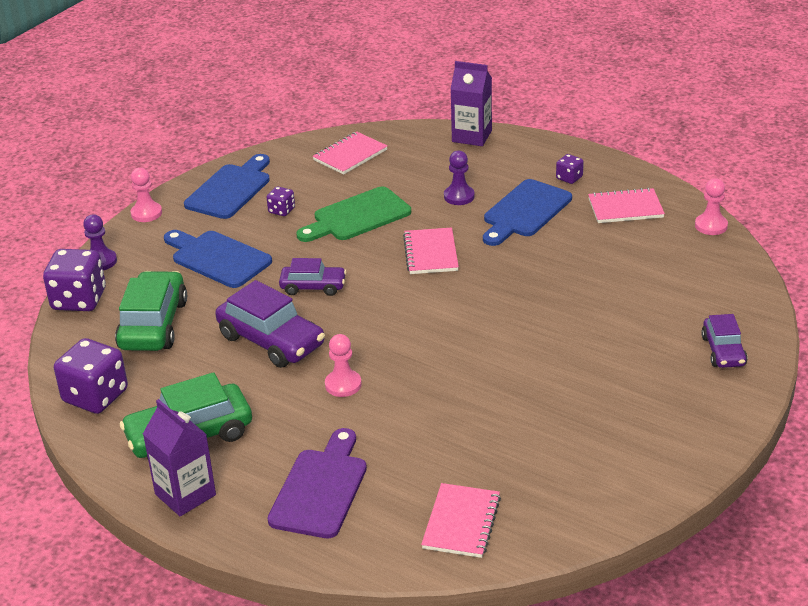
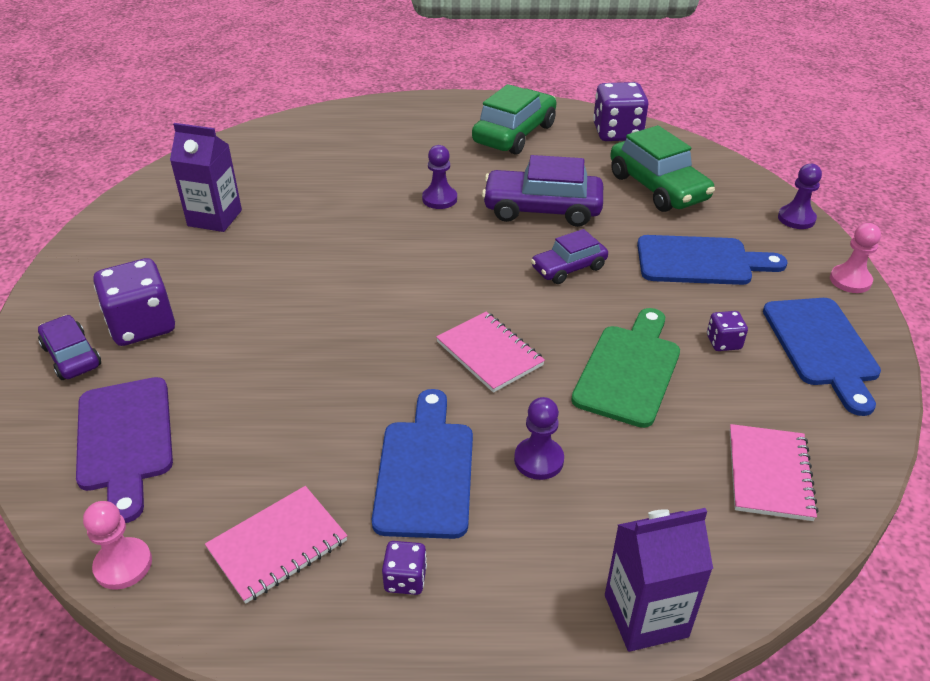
camera: 145 degrees right, 5 degrees up
purple dice [43,249,106,311] -> purple dice moved to [93,258,175,346]
purple carton [143,399,216,516] -> purple carton moved to [170,123,242,232]
purple cutting board [267,428,367,538] -> purple cutting board moved to [76,377,173,523]
pink pawn [325,334,362,397] -> purple pawn [422,145,457,209]
pink notebook [421,483,501,558] -> none

